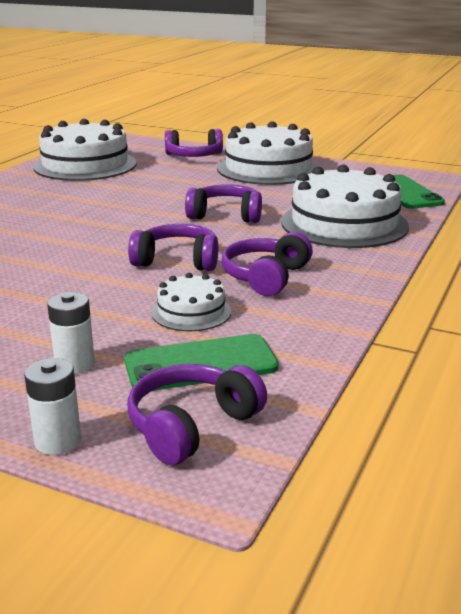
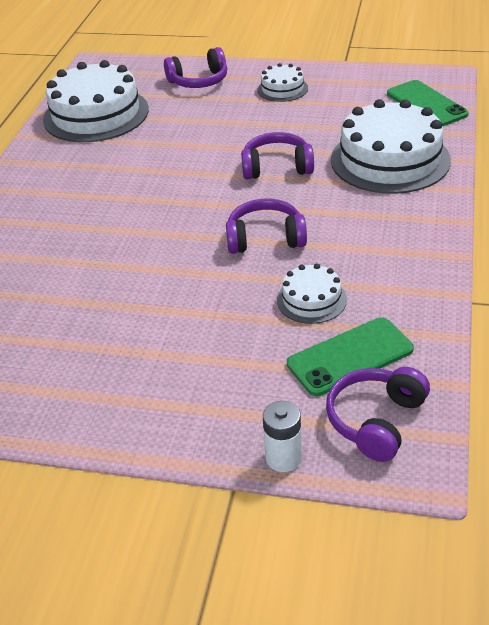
camera: 10 degrees left, 15 degrees up
white battery [47,292,95,374] -> none
white cake [217,121,320,185] -> white cake [257,63,308,102], size x0.49
purple headphones [221,232,313,296] -> none

